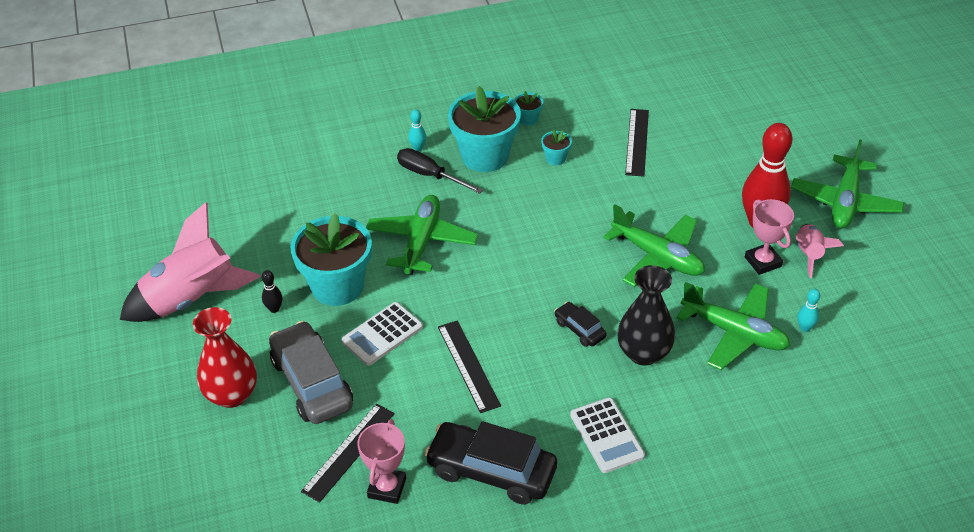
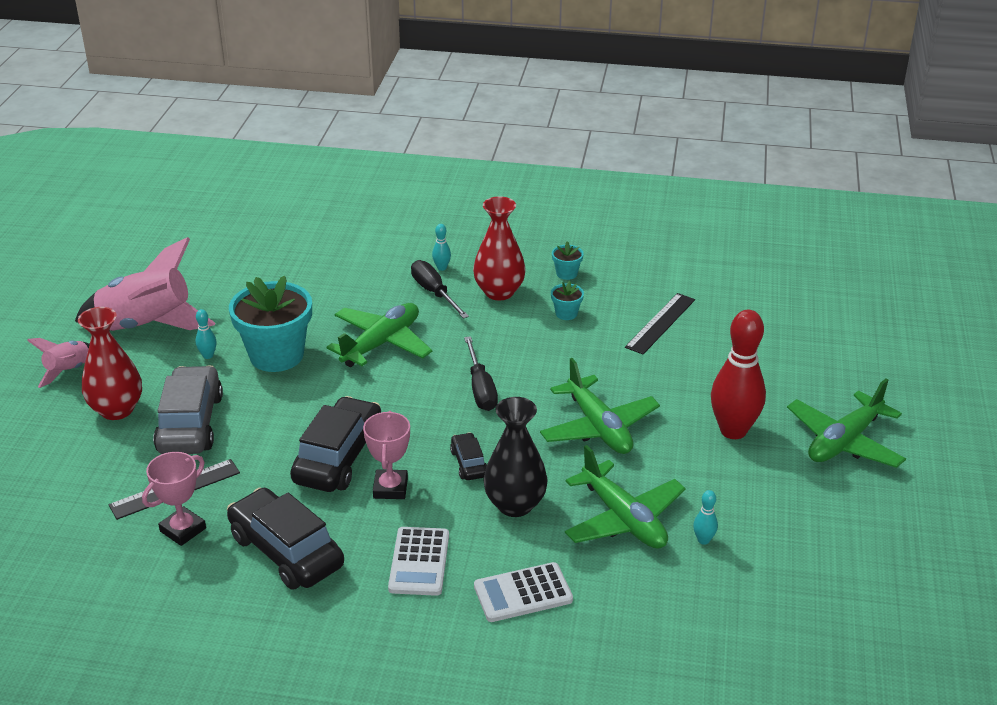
camera: 25 degrees right, 10 degrees down
black bowling pin [262,270,282,313] -> turquoise bowling pin [195,309,217,359]
white calculator [341,302,423,366] -> white calculator moved to [474,562,573,622]
black ruler [438,320,501,413] -> black car [290,396,381,492]
turquoise flower pot [448,86,521,172] -> red vase [473,196,526,300]
pink trophy [745,199,794,275] -> pink trophy moved to [363,411,410,499]
pink rocket [795,224,844,278] -> pink rocket moved to [27,338,90,388]
none -> black screwdriver [464,336,498,411]

